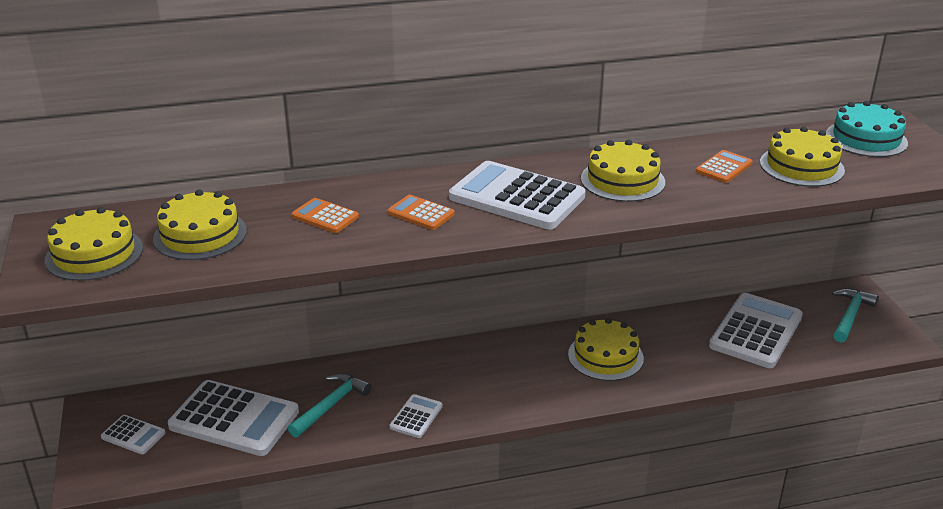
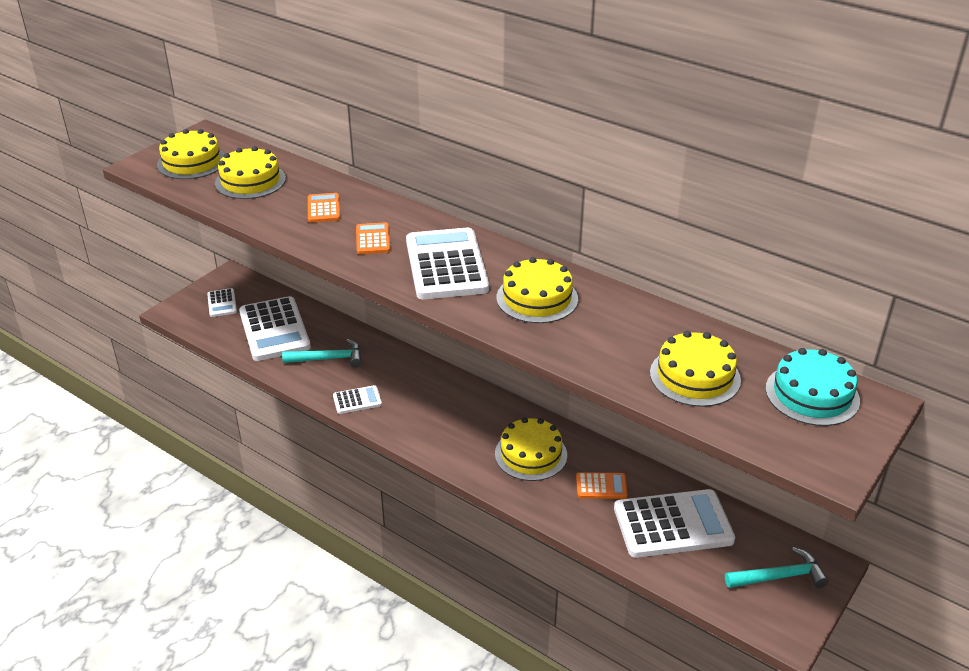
camera: 50 degrees right, 5 degrees up
orange calculator [696,150,753,183] -> orange calculator moved to [576,472,628,499]

